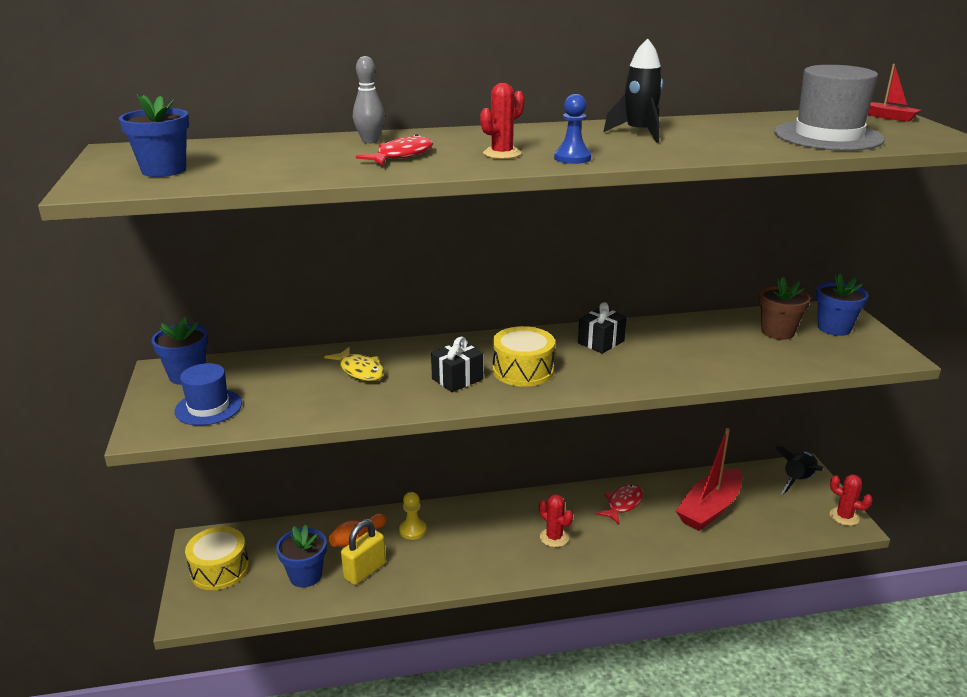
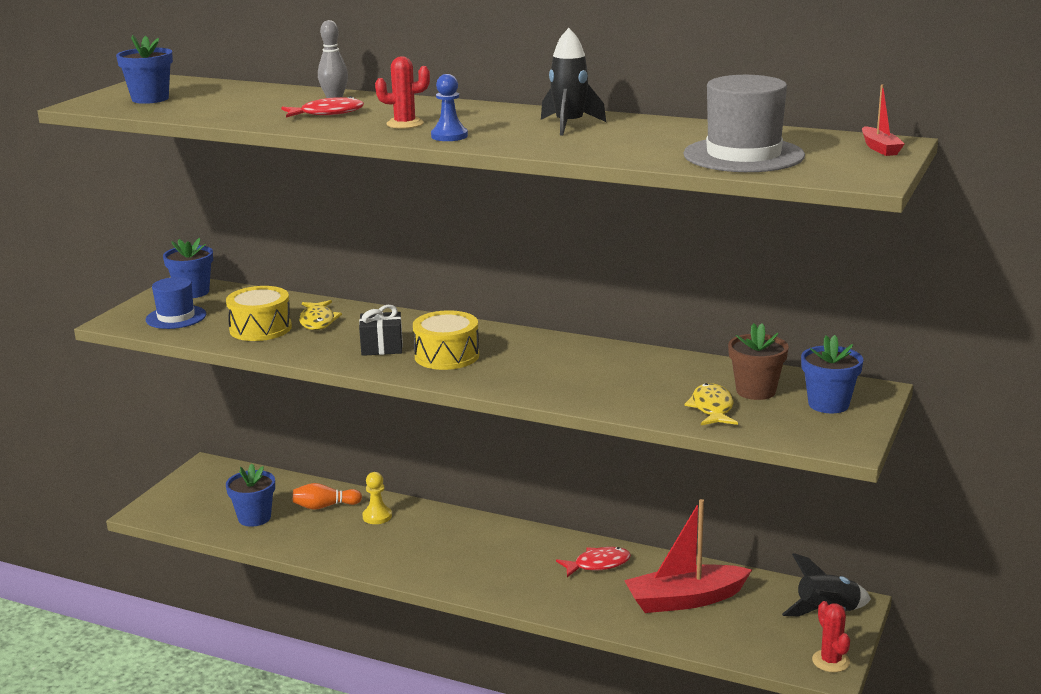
camera: 35 degrees right, 5 degrees down
yellow drum [185,526,249,590] -> yellow drum moved to [226,286,292,341]
yellow padlock [341,520,386,585] -> none
red cactus [539,494,573,547] -> none
black gift [578,302,627,354] -> none
none -> yellow fish [684,383,738,425]

